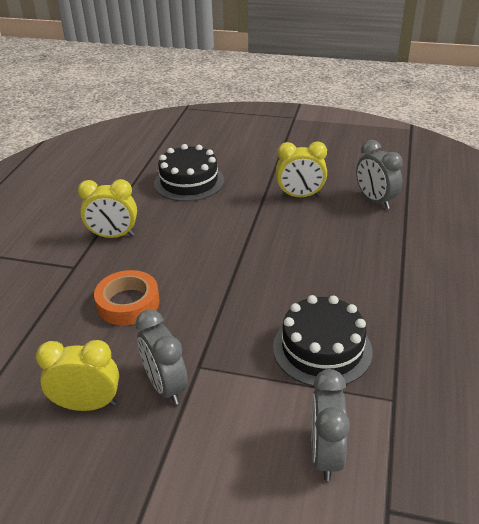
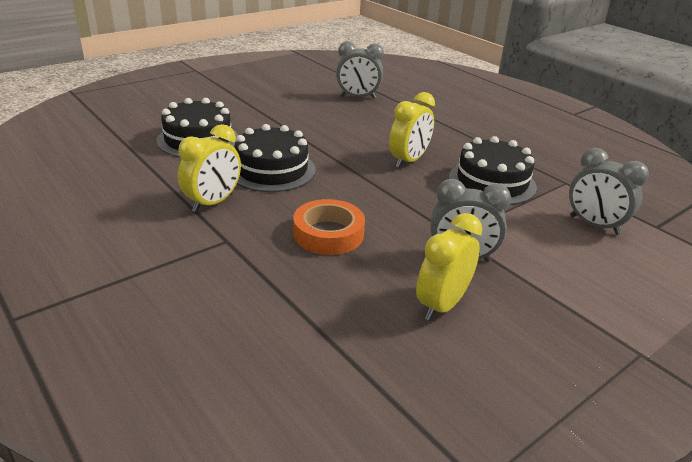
camera: 55 degrees left, 5 degrees down
yellow clock [276,141,327,197] -> yellow clock moved to [389,92,435,168]
none -> black cake [235,124,316,192]

